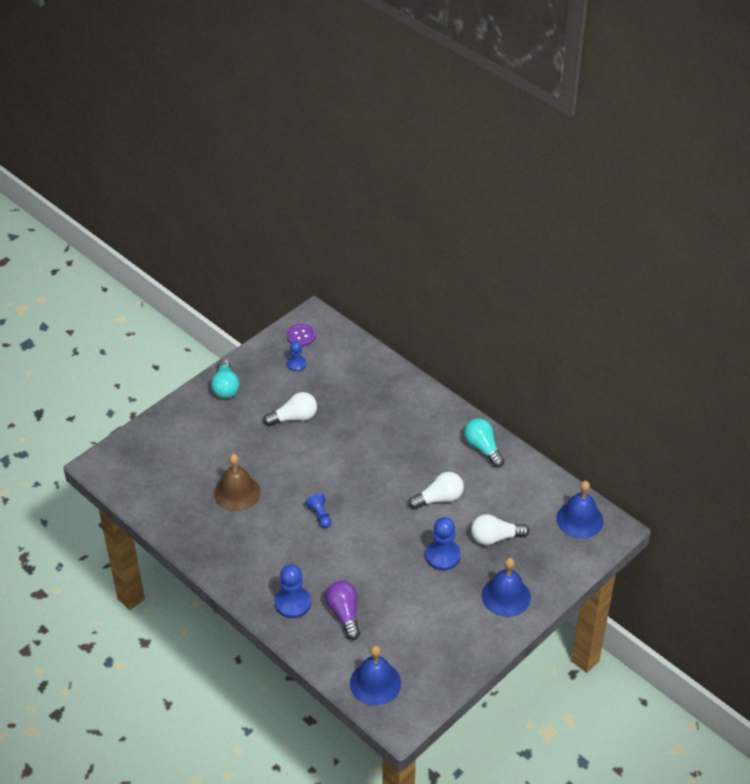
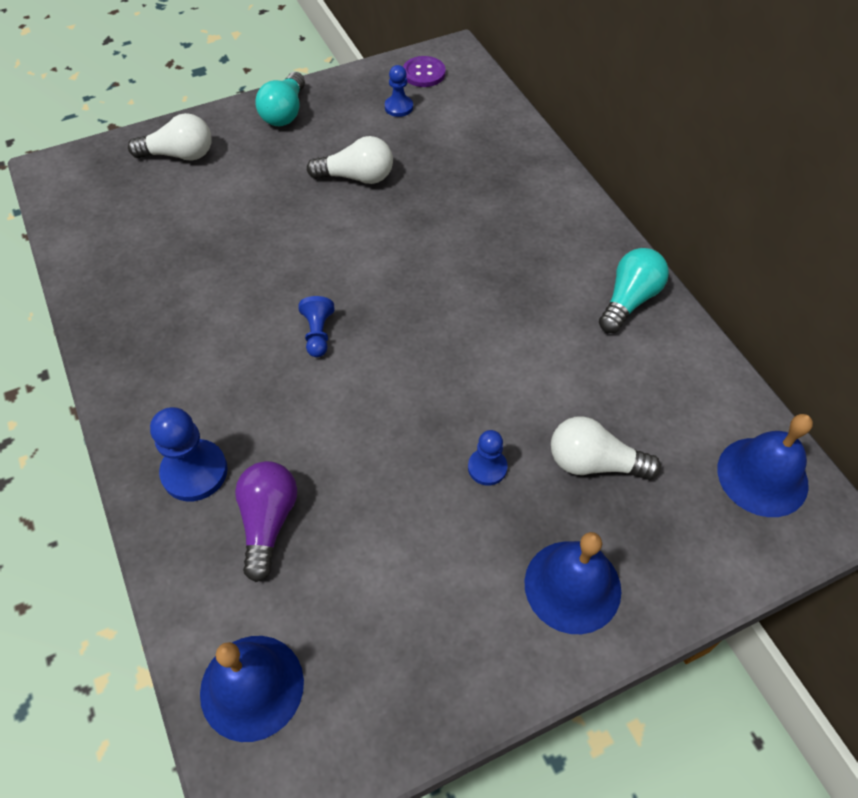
camera: 20 degrees right, 10 degrees up
brown bell [214,454,261,511] -> none
white light bulb [408,472,464,509] -> white light bulb moved to [128,113,212,161]
blue pawn [425,517,461,571] -> blue pawn [468,430,508,485], size x0.61
turquoise light bulb [464,418,504,468] -> turquoise light bulb turned 45 degrees clockwise [599,248,669,333]

